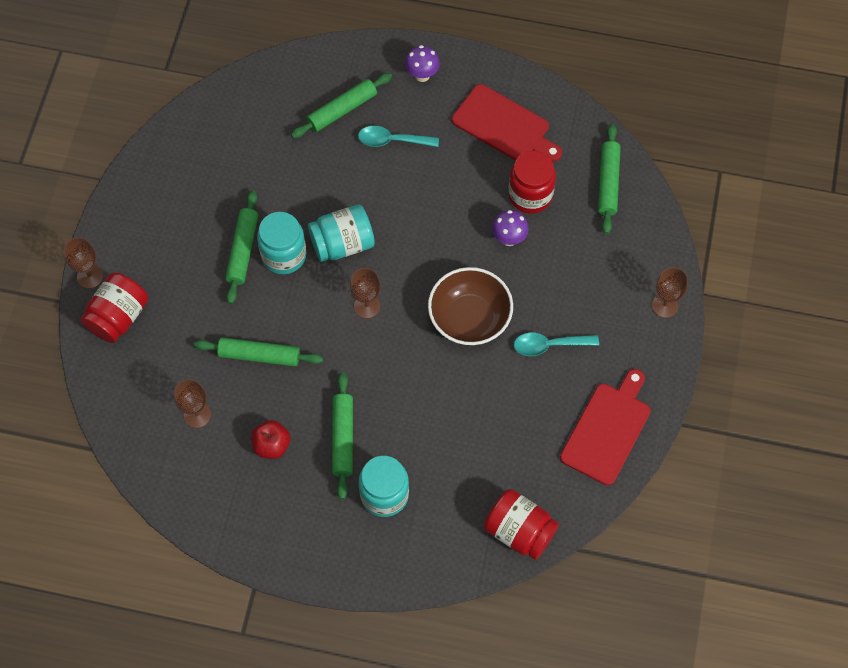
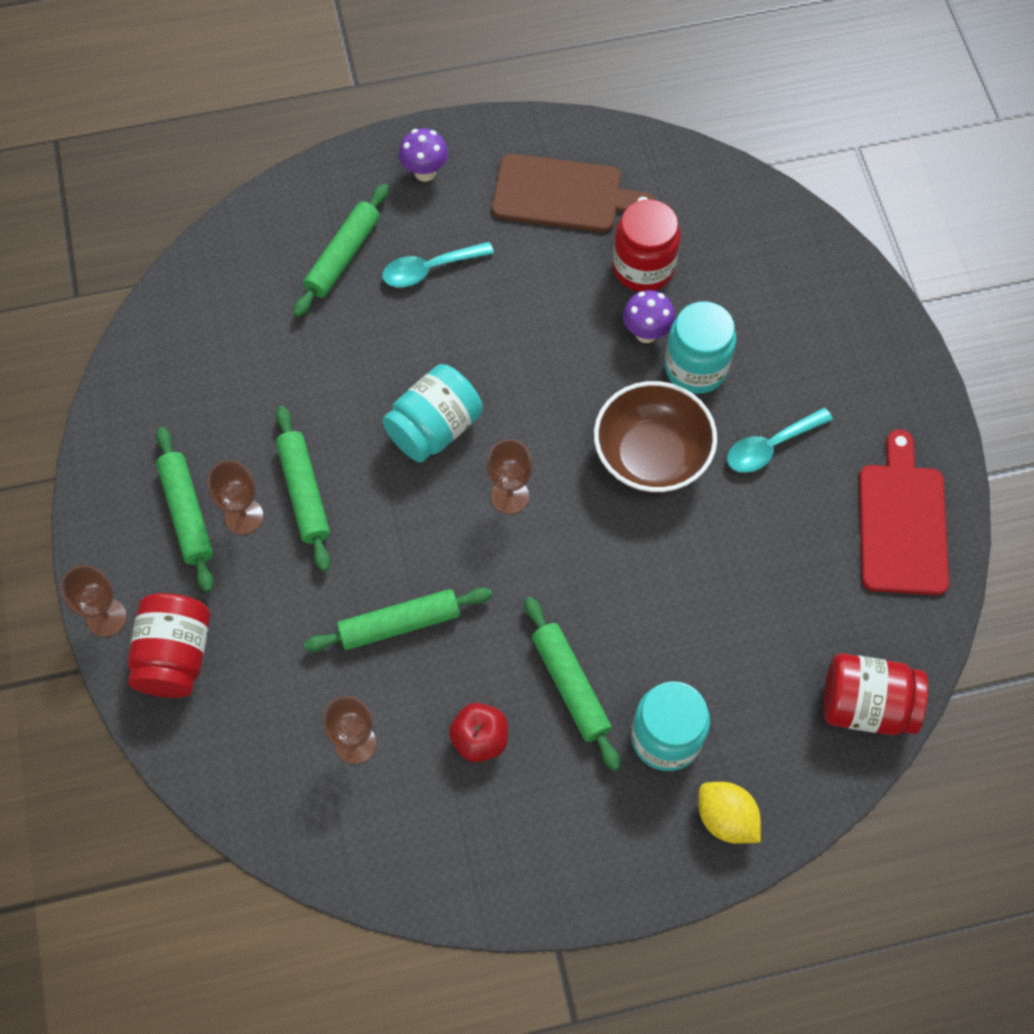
camera: 25 degrees left, 0 degrees up
turquoise jar [257,212,307,274] -> turquoise jar moved to [664,301,736,394]
red cutting board [452,84,562,162] -> brown cutting board [492,154,656,232]
green rolling pin [598,124,621,234] -> green rolling pin moved to [156,427,214,592]
brown goblet [652,267,688,318] -> brown goblet moved to [207,460,263,535]
none -> yellow lemon [698,782,761,844]

